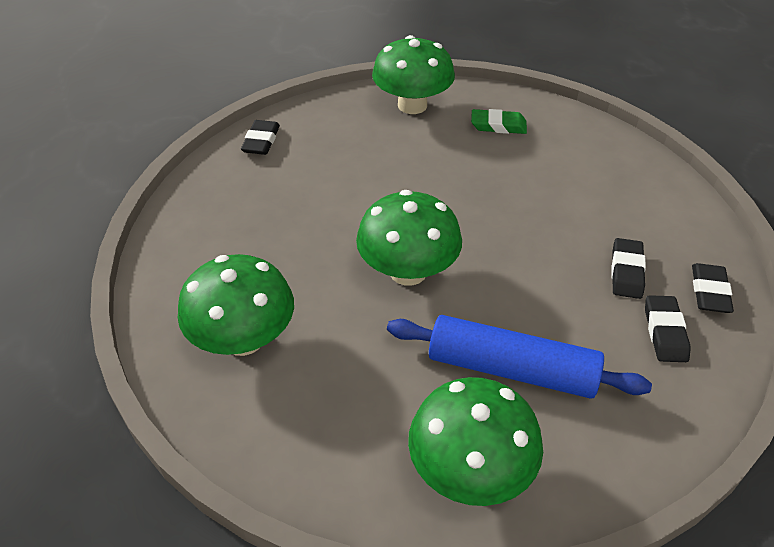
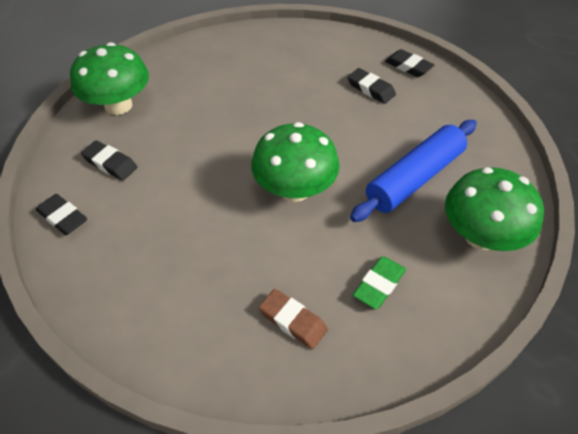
camera: 60 degrees left, 5 degrees up
green mushroom [178,254,294,356] -> brown eraser [259,289,328,349]
green eraser [471,109,527,134] -> green eraser moved to [353,256,406,309]
black eraser [645,295,691,362] -> black eraser moved to [81,140,137,181]

